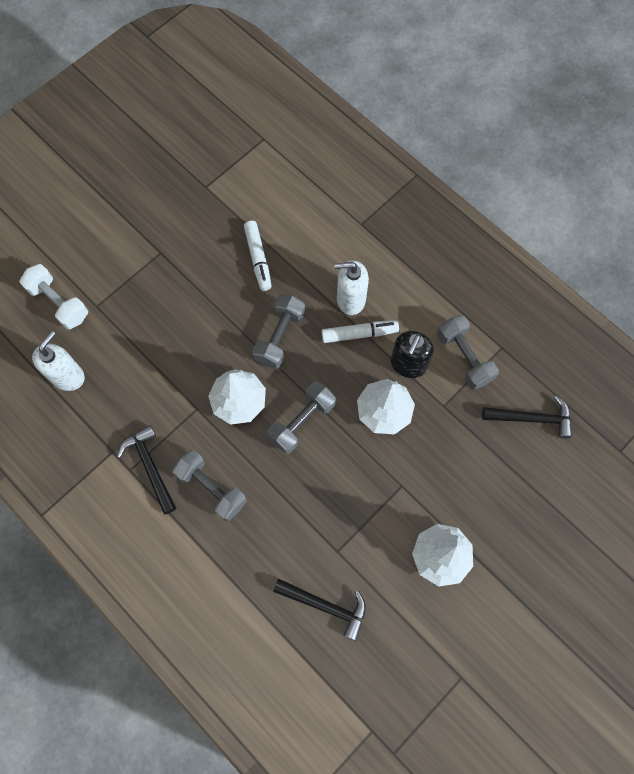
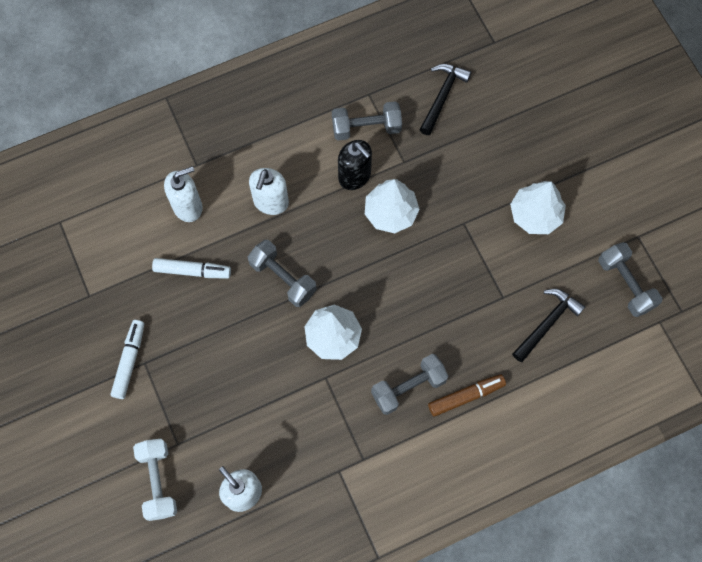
camera: 70 degrees left, 0 degrees up
white dumbbell [19,264,88,329] -> white dumbbell turned 75 degrees counterclockwise [133,439,177,521]
black hammer [117,425,176,515] -> none
grey dumbbell [267,381,336,454] -> grey dumbbell moved to [598,242,662,317]
white marker [321,320,399,343] -> white marker moved to [111,320,144,399]
none -> white soap dispenser [164,166,203,222]
none -> brown marker [428,374,506,417]

